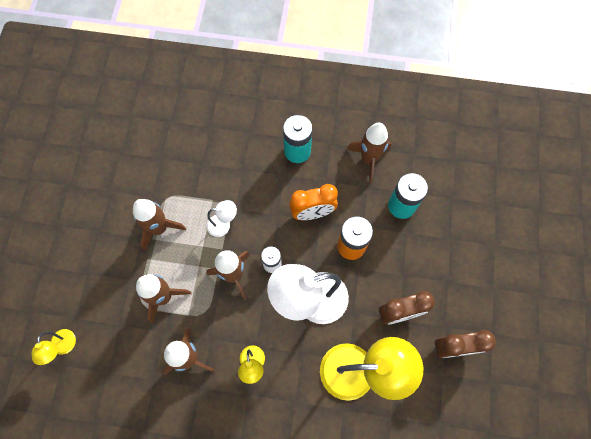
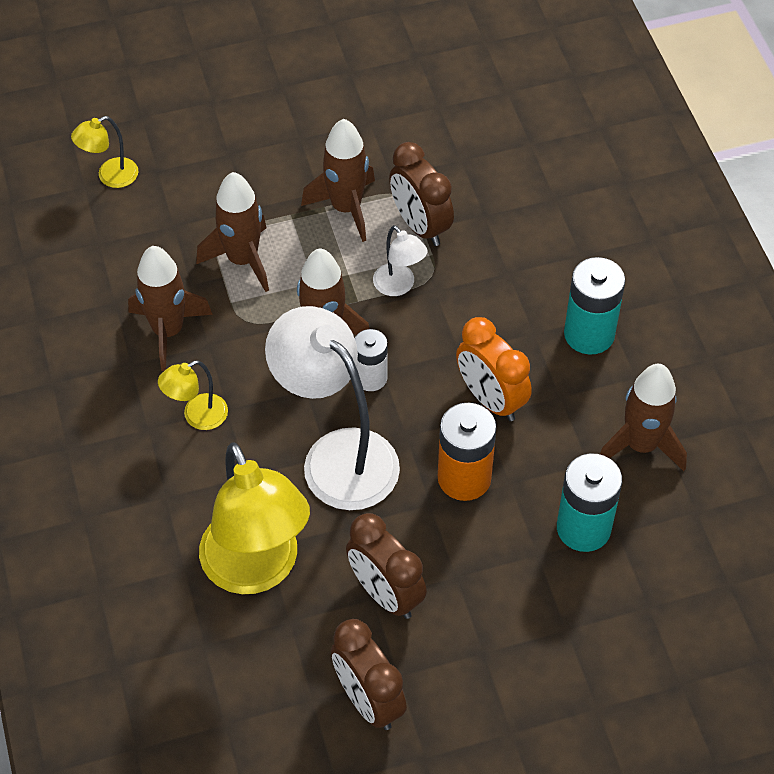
camera: 65 degrees right, 15 degrees down
none -> brown clock [389,142,454,246]

